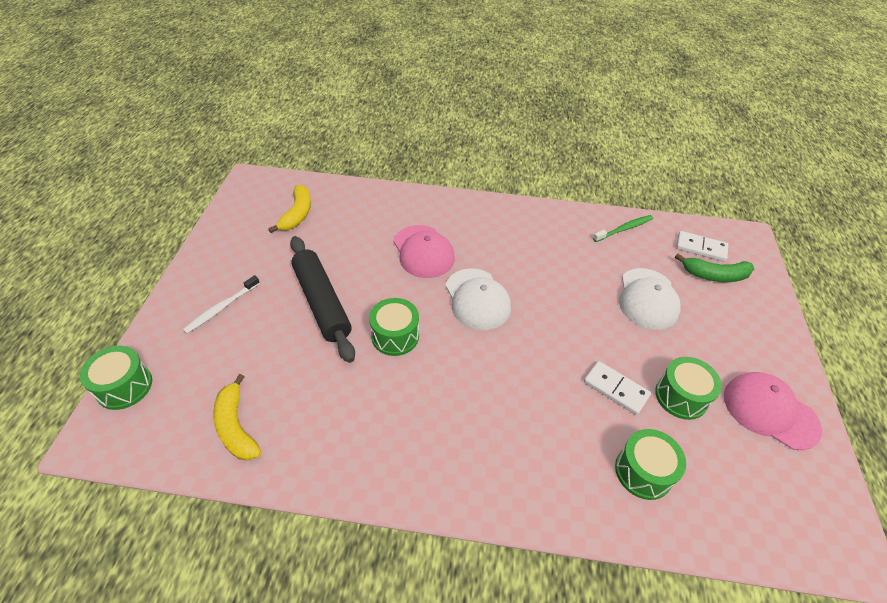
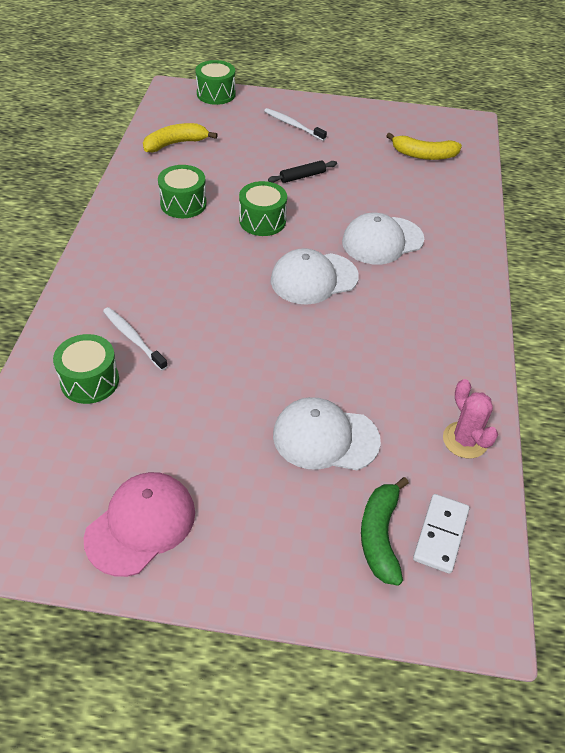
camera: 90 degrees right, 0 degrees up
black rolling pin [290,236,355,363] -> black rolling pin [268,160,337,183], size x0.46
pink cap [393,225,455,278] -> white cap [342,213,424,265]
white domino [584,361,651,415] -> none
green toothbrush [593,215,653,242] -> pink cactus [443,379,498,459]
green drum [655,357,722,420] -> green drum moved to [158,165,207,218]
none -> white toothbrush [103,307,168,370]

